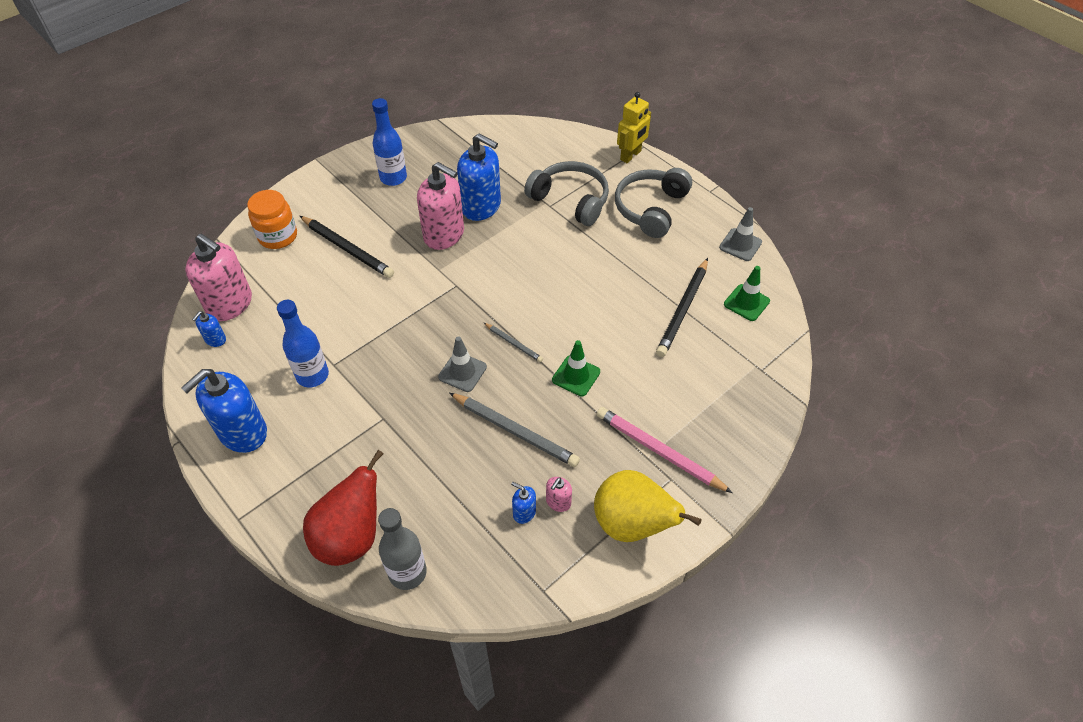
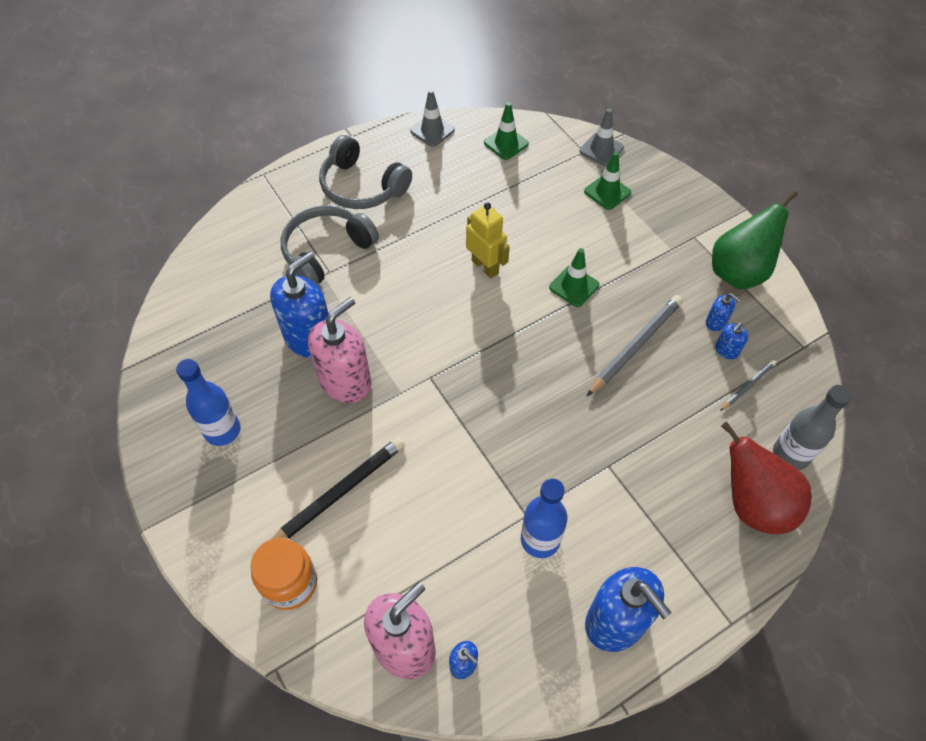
camera: 80 degrees left, 5 degrees up
grey traffic cone [438,336,487,392] -> grey traffic cone moved to [580,108,624,166]
grey pencil [484,323,543,362] -> grey pencil moved to [720,360,776,411]
pink soap dispenser [546,477,572,512] -> blue soap dispenser [706,293,741,331]
yellow pear [594,470,701,542] -> green pear [712,190,798,289]
pink pencil [597,407,733,493] -> none
yellow robot [617,92,651,163] -> yellow robot moved to [466,202,510,278]
black pencil [656,258,708,357] -> none
none -> green traffic cone [584,152,631,210]

